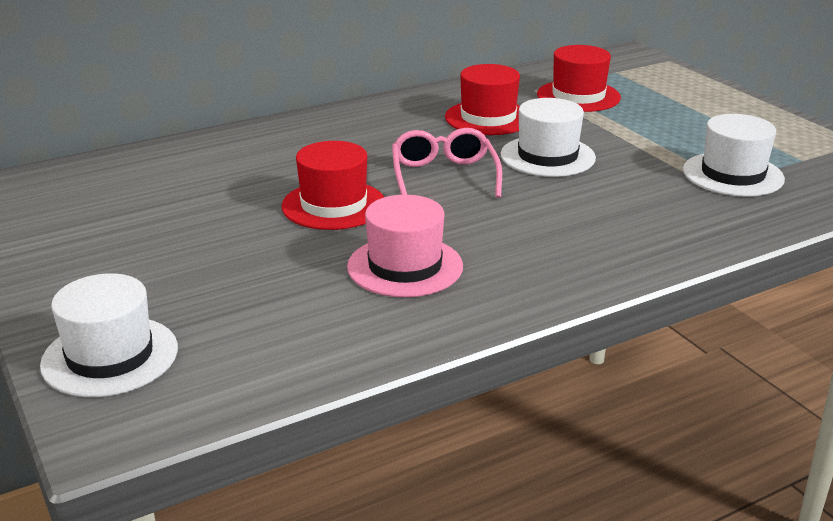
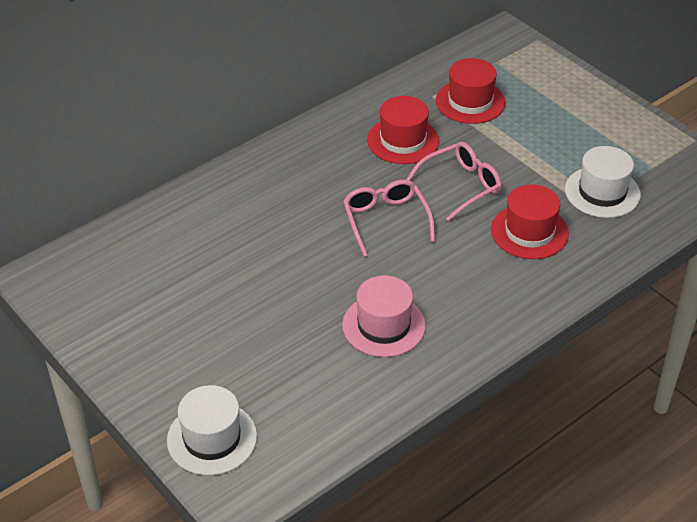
camera: 10 degrees left, 15 degrees up
red hat [282,141,384,230] -> red hat moved to [491,184,569,259]
white hat [501,98,596,177] -> pink glasses [406,142,502,221]

